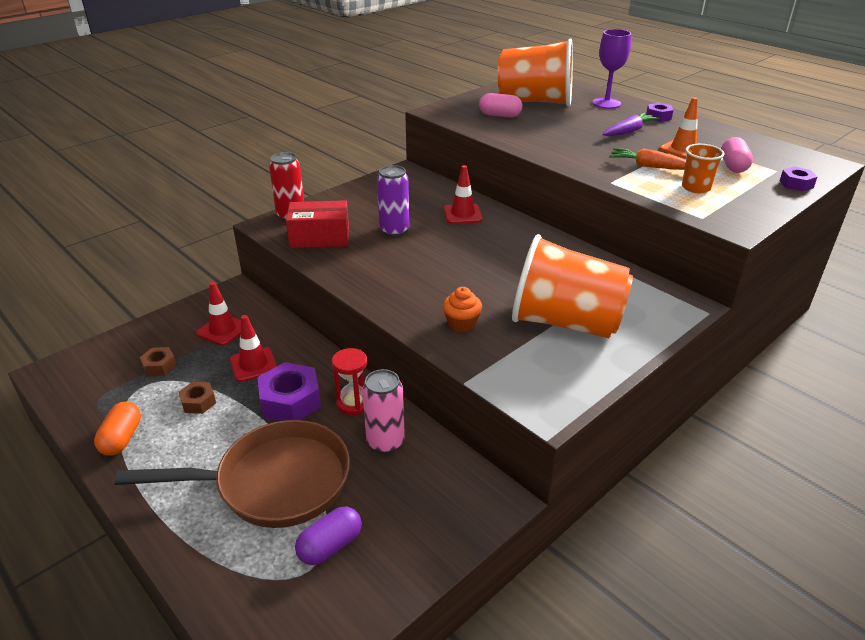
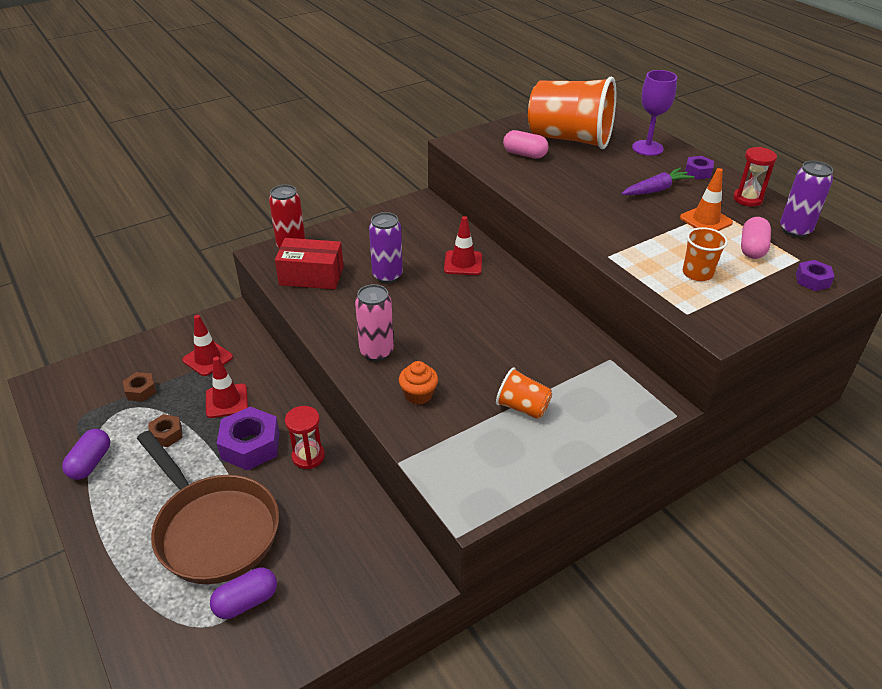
camera: 10 degrees right, 5 degrees up
orange capsule [94,402,141,456] -> purple capsule [62,429,110,480]
brown pan [115,420,350,528] -> brown pan turned 45 degrees clockwise [137,430,279,584]
pink can [362,369,405,454] -> pink can moved to [355,284,394,361]
orange cup [512,234,633,338] -> orange cup [496,368,552,419], size x0.45
orange carrot [609,148,686,170] -> none
none -> red hourglass [733,147,777,207]
none -> purple can [780,161,833,238]

